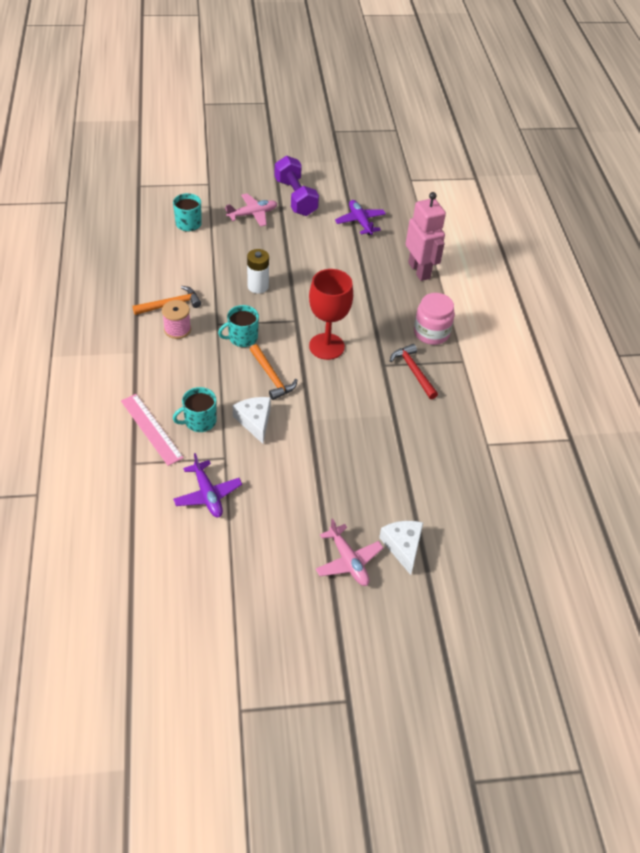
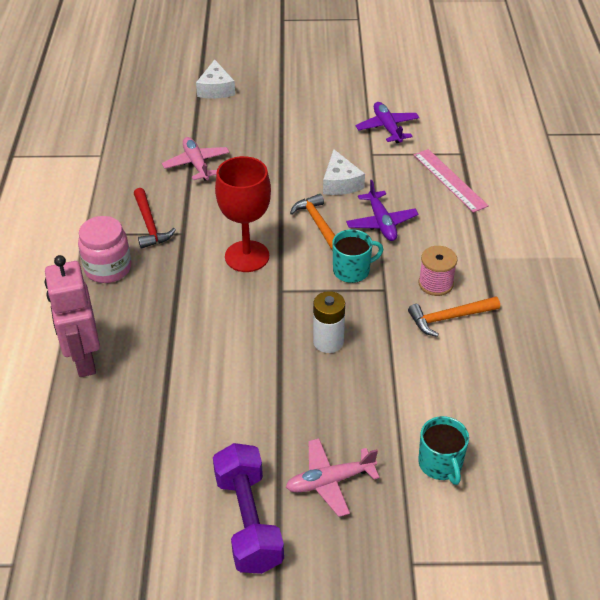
camera: 170 degrees left, 5 degrees down
turquoise mug [173,387,217,432] -> none
pink plane [316,518,383,586] -> pink plane moved to [162,137,230,181]
purple plane [335,200,386,235] -> purple plane moved to [346,180,419,241]

